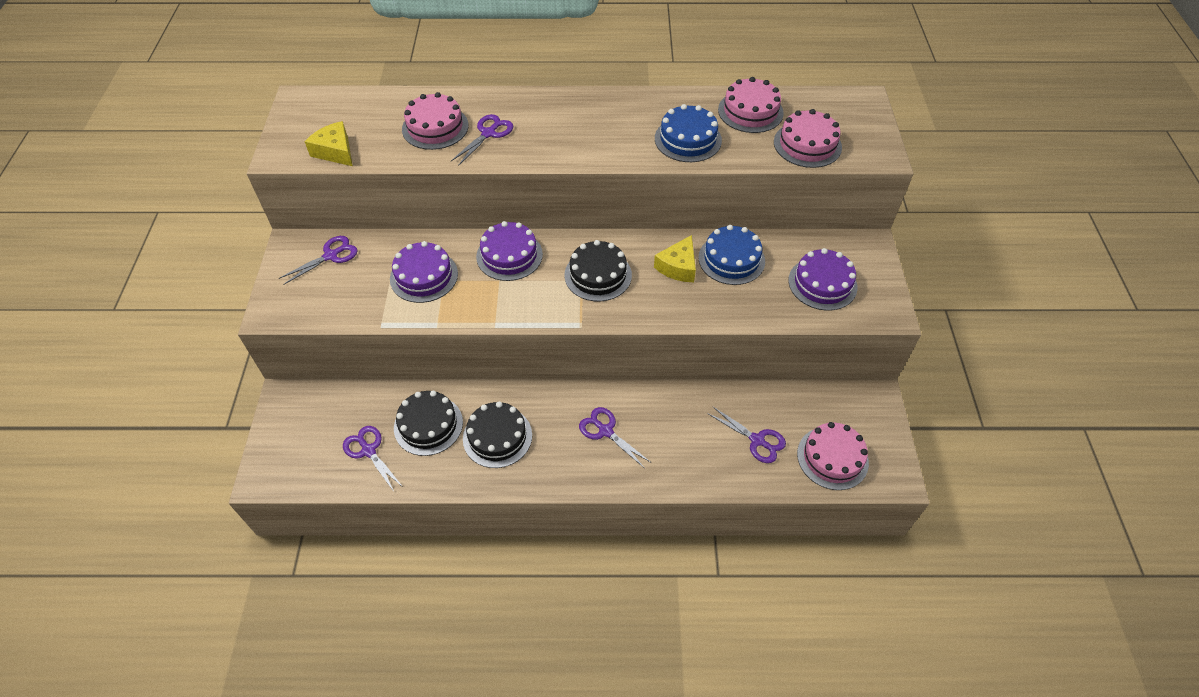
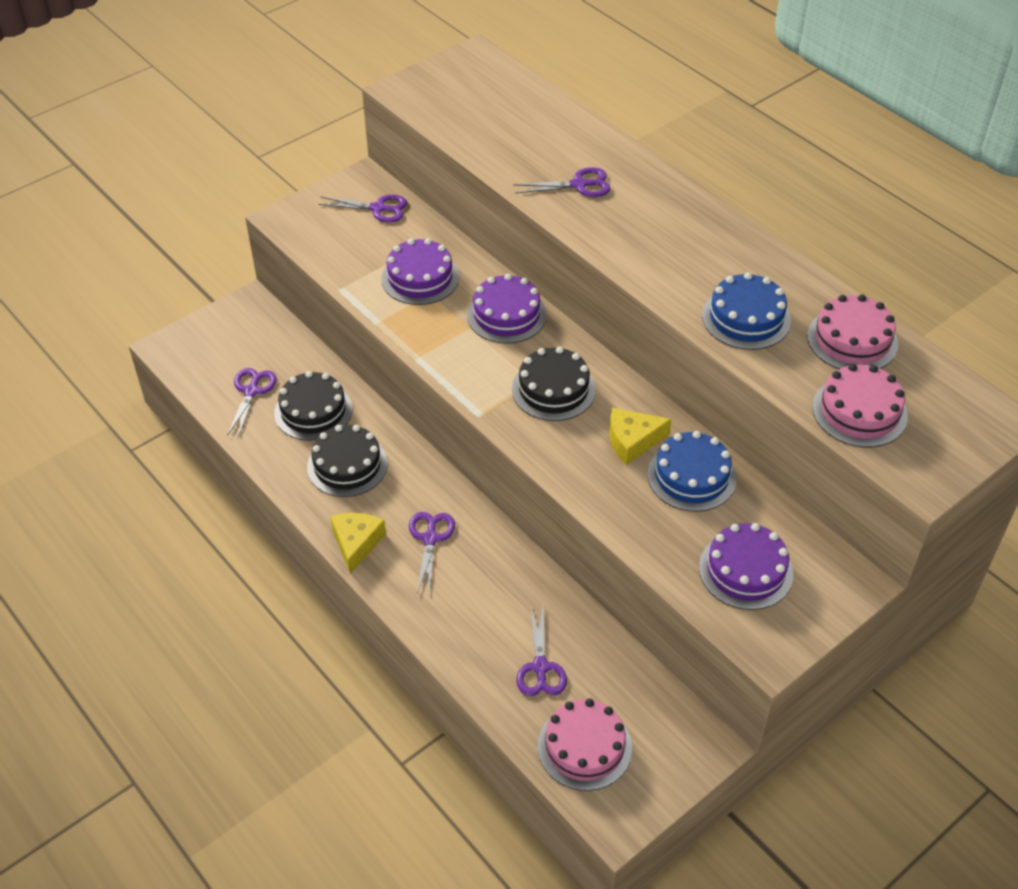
camera: 50 degrees right, 5 degrees down
yellow cheese [305,121,353,166] -> yellow cheese moved to [330,513,386,574]
pink cake [402,92,469,150] -> none

